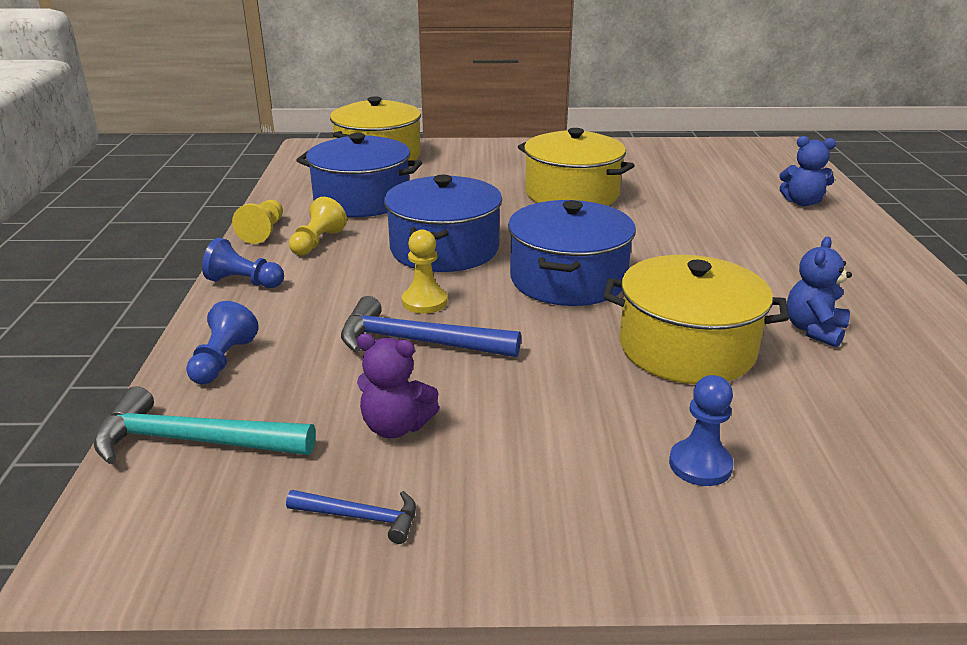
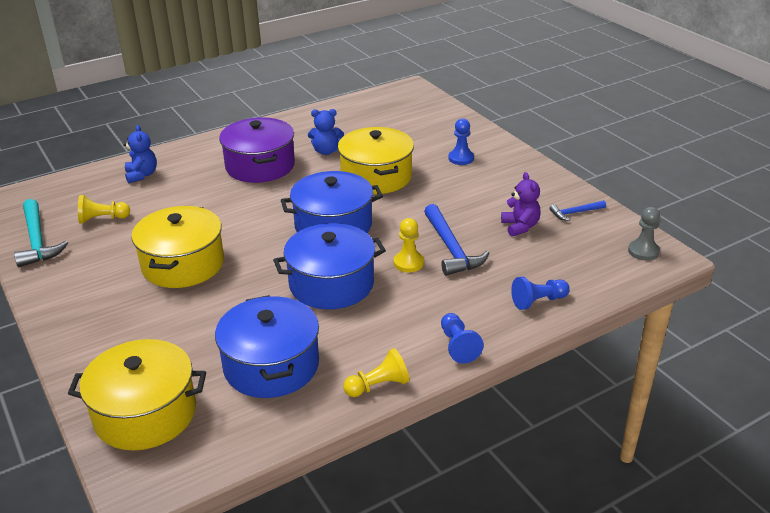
camera: 120 degrees left, 5 degrees up
turquoise hammer [94,386,316,464] -> turquoise hammer moved to [14,199,68,267]
blue hammer [286,490,416,544] -> blue hammer turned 90 degrees counterclockwise [549,200,606,221]
yellow pawn [289,197,347,256] -> yellow pawn moved to [78,195,130,223]
none -> purple pot [219,117,295,183]
none -> grey pawn [628,207,660,261]

